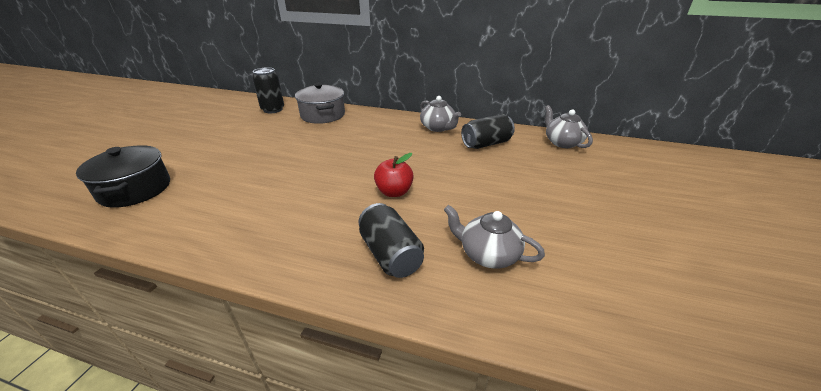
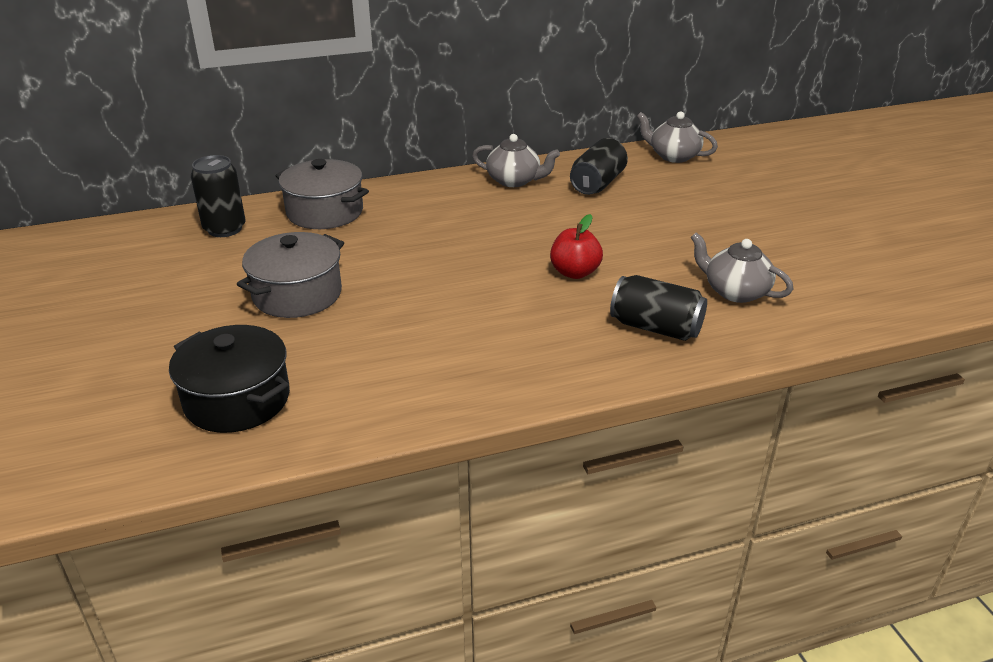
camera: 35 degrees left, 0 degrees up
grey teapot [444,205,545,269] -> grey teapot turned 45 degrees clockwise [690,232,793,303]
none -> grey pot [237,232,344,318]

